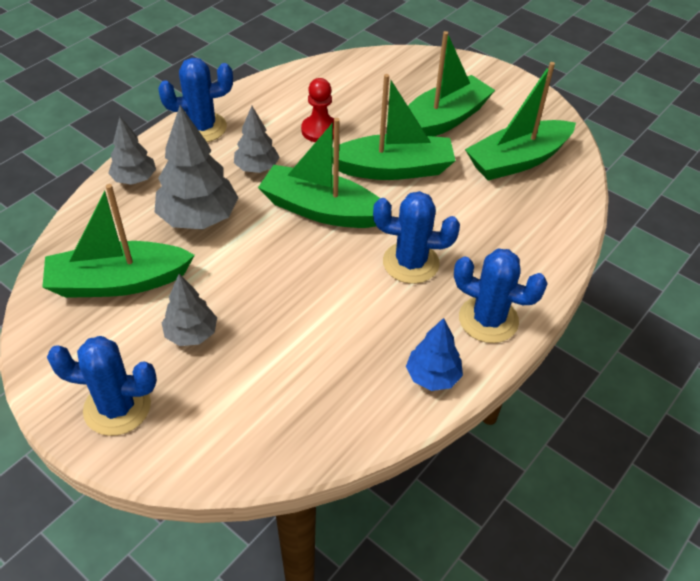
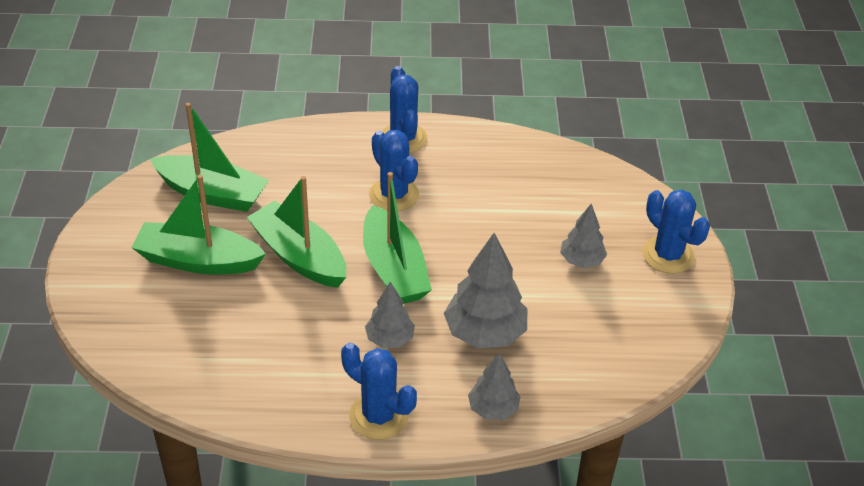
camera: 130 degrees left, 5 degrees down
green boat [42,184,195,298] -> none
red pawn [301,78,334,142] -> none
blue tree [406,318,463,391] -> none

